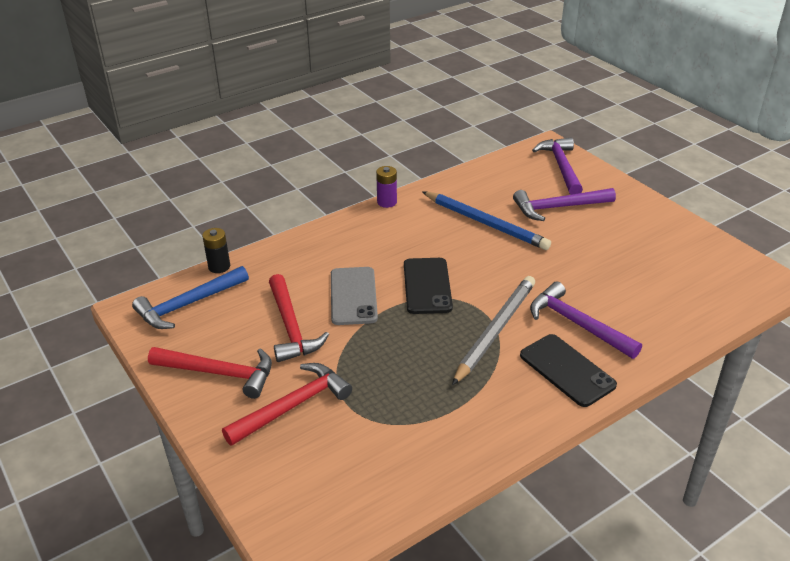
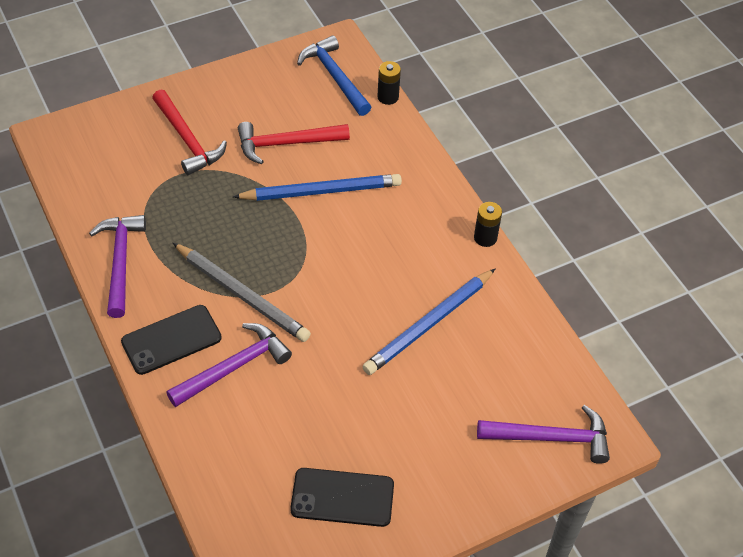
camera: 95 degrees right, 15 degrees up
red hammer [148,347,272,399] -> none
grey phone [331,267,378,325] -> blue pencil [233,174,402,201]
purple battery [376,166,397,208] -> black battery [474,202,502,247]
black phone [404,258,453,314] -> black phone moved to [290,468,394,527]
purple hammer [513,188,616,221] -> purple hammer moved to [89,215,146,318]

